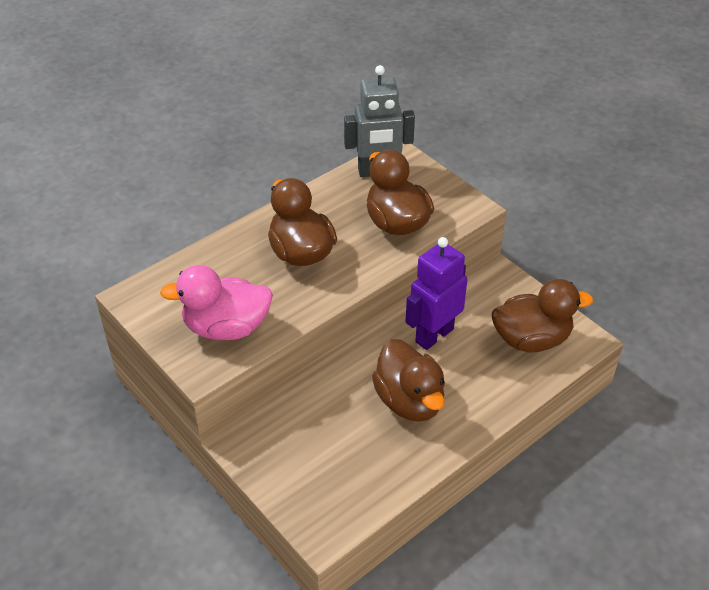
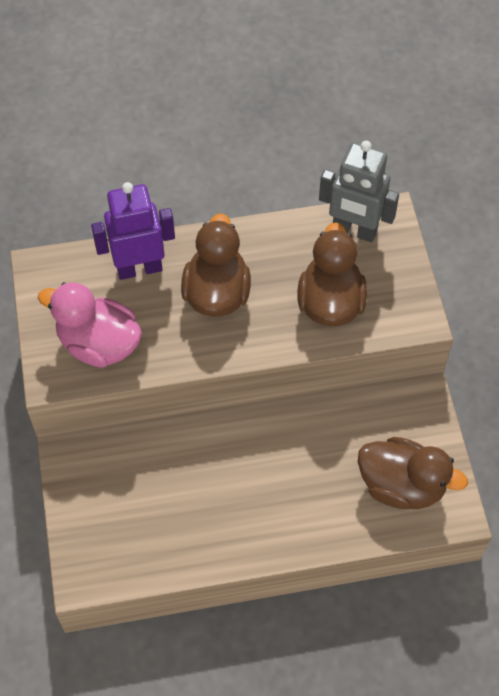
camera: 30 degrees right, 15 degrees up
brown duck [372,339,445,422] -> none
purple robot [405,237,467,350] -> purple robot moved to [91,182,175,280]

